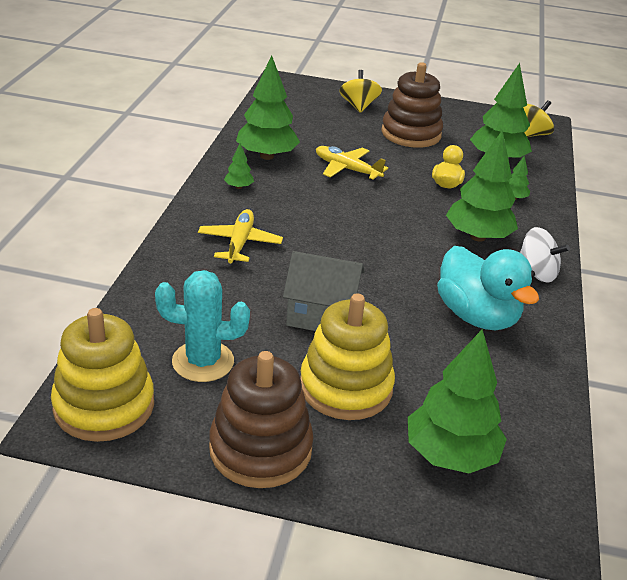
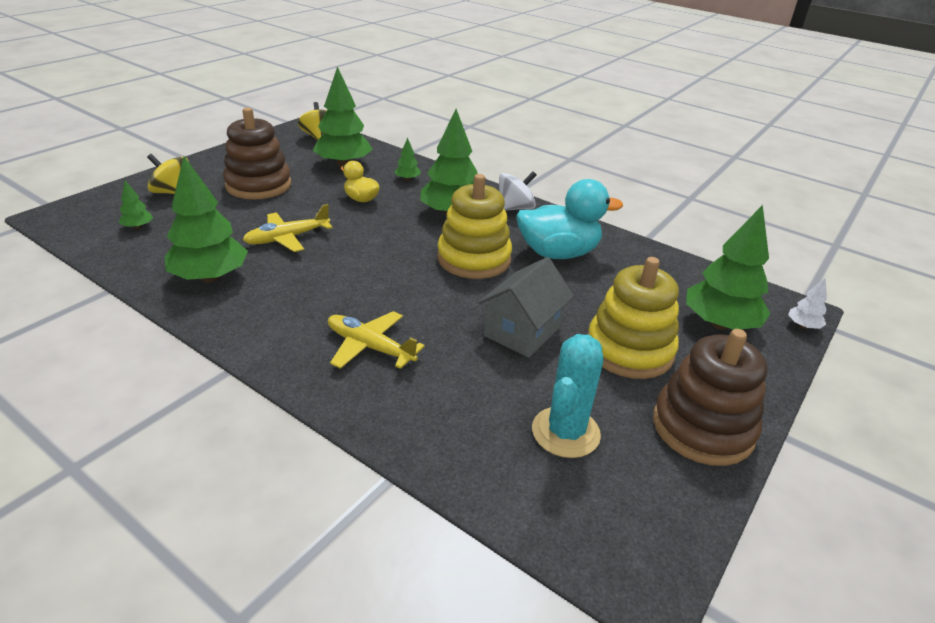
camera: 65 degrees left, 0 degrees up
yellow stacking toy [51,308,154,442] -> yellow stacking toy moved to [437,174,512,279]
green tree [224,143,254,189] -> green tree moved to [119,180,153,229]
none -> white tree [788,278,827,329]

